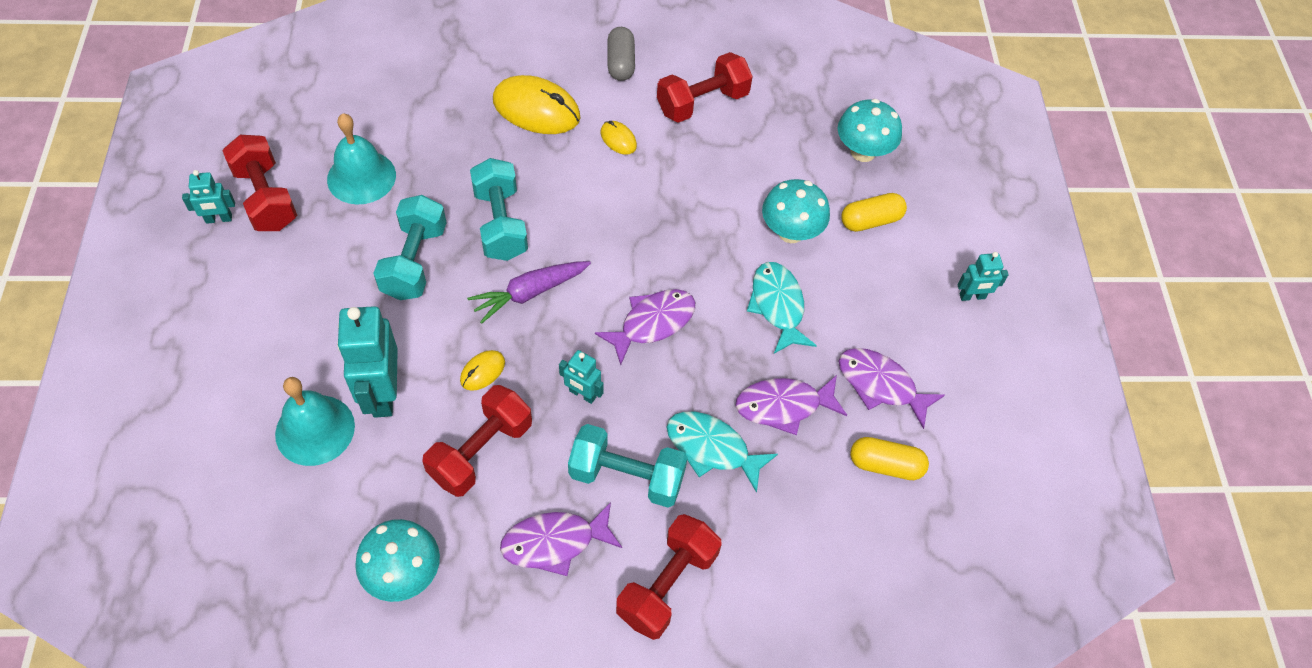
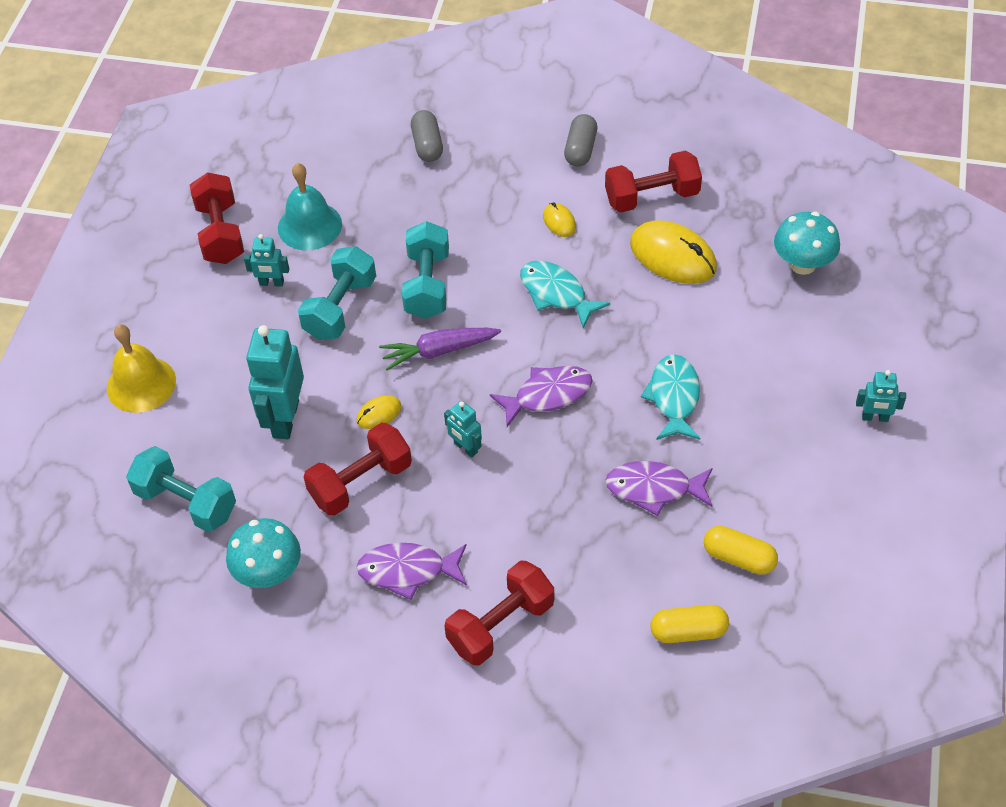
camera: 20 degrees right, 5 degrees down
turquoise robot [182,170,235,224] -> turquoise robot moved to [244,234,289,287]
turquoise bell [275,377,355,466] -> none
yellow mouse [493,75,581,134] -> yellow mouse moved to [630,220,717,284]
turquoise dumbbell [568,424,687,507] -> turquoise dumbbell moved to [126,446,236,532]
turquoise fish [667,412,778,493] -> turquoise fish moved to [520,261,610,329]
turquoise mushroom [762,179,830,243] -> none
purple fish [839,348,945,429] -> none
yellow capsule [841,193,907,232] -> yellow capsule moved to [651,605,729,643]
none -> yellow bell [107,324,176,413]
none -> grey capsule [411,110,443,162]

